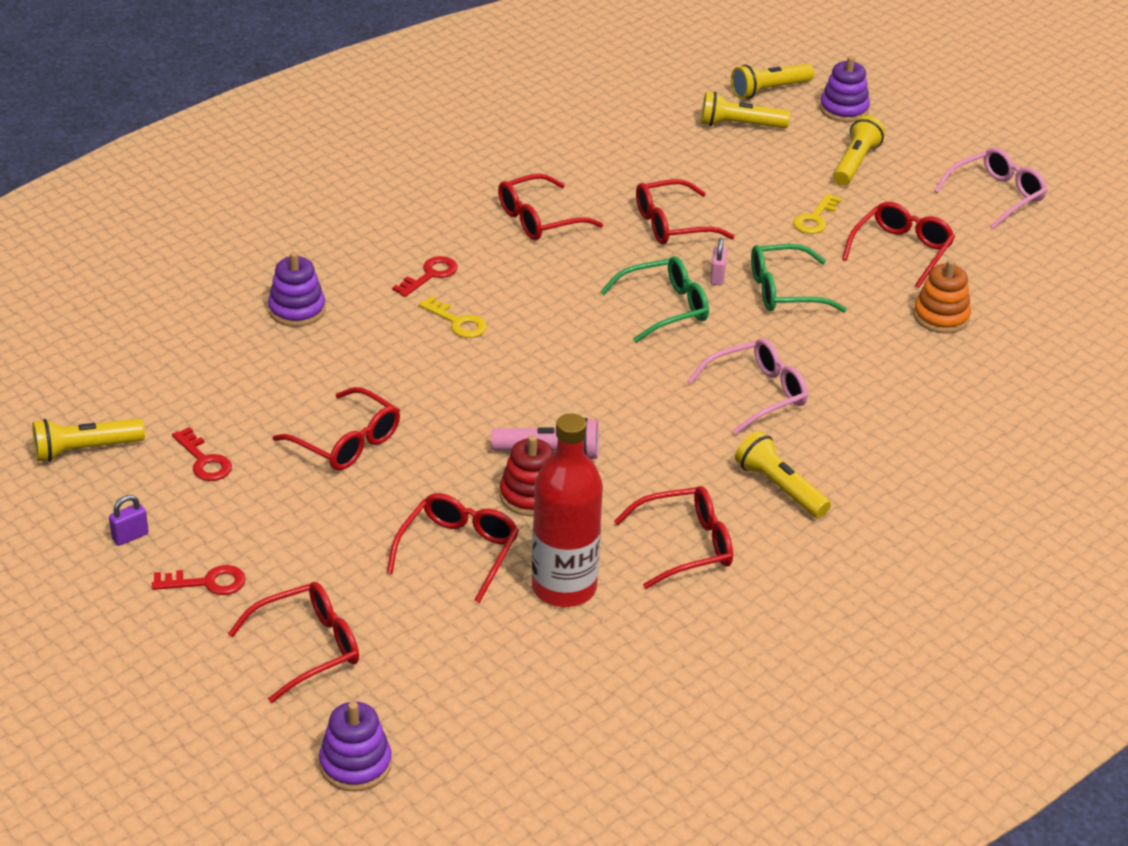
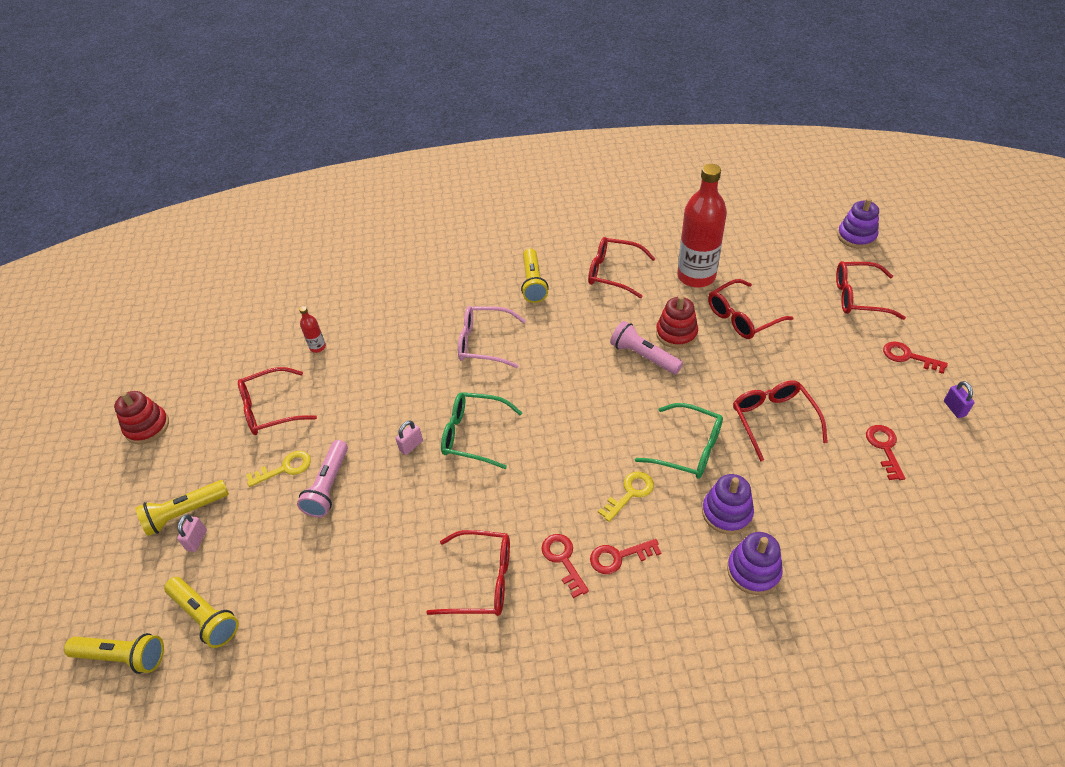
camera: 140 degrees left, 10 degrees up
yellow flashlight [33,419,145,462] -> none
purple padlock [109,495,149,546] -> purple padlock turned 75 degrees clockwise [944,381,975,418]
yellow key [419,296,487,338] -> yellow key turned 60 degrees clockwise [598,471,654,522]
red glasses [636,179,735,245] -> none
green glasses [751,244,847,312] -> green glasses moved to [635,403,723,479]
purple stacking toy [820,56,870,122] -> purple stacking toy moved to [702,474,754,534]
orange stacking toy [913,259,971,333] -> red bottle [299,306,326,353]
pink glasses [935,147,1047,229] -> red stacking toy [114,391,169,444]
none -> pink padlock [177,514,207,552]
none -> pink flashlight [297,440,348,517]
none -> red key [541,534,589,598]

